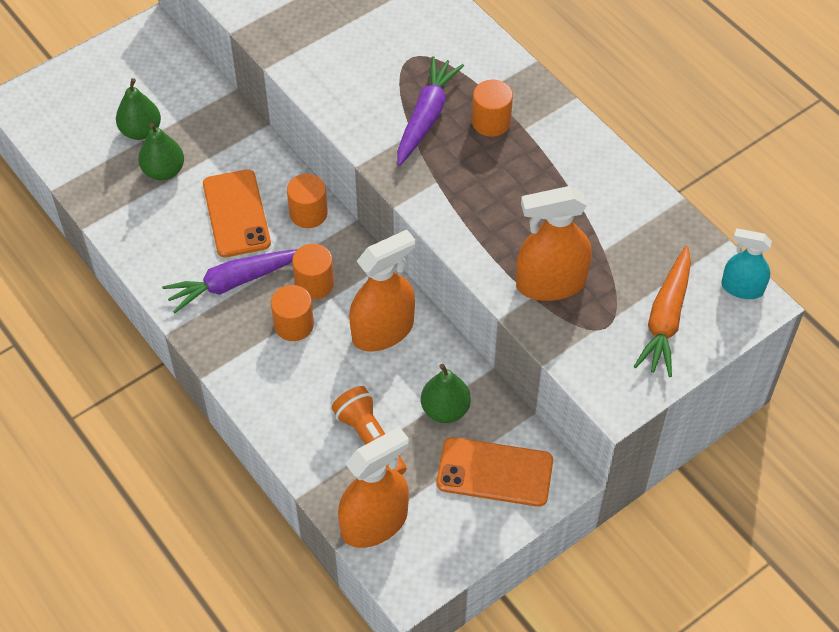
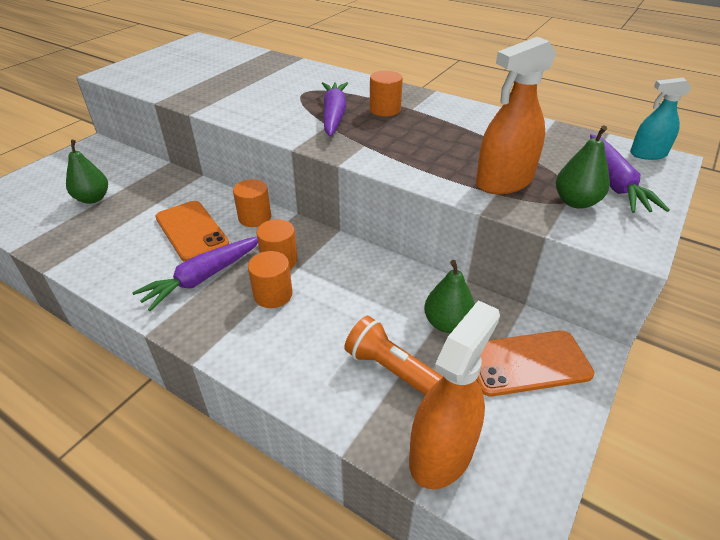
camera: 20 degrees left, 15 degrees down
green pear [138,123,184,180] -> green pear moved to [556,125,610,209]
orange spray bottle [349,230,415,351] -> none
orange carrot [633,246,691,377] -> purple carrot [590,134,670,213]

